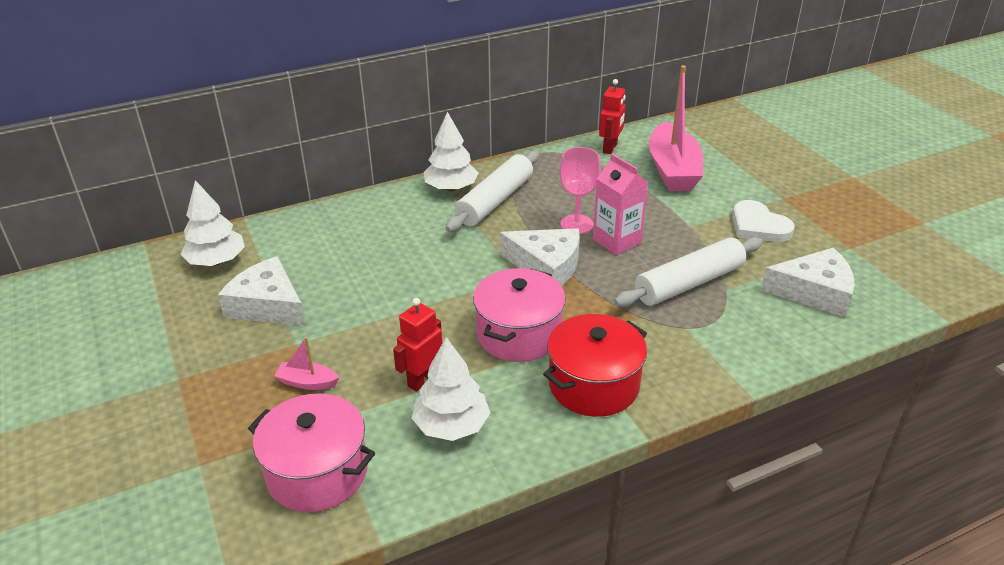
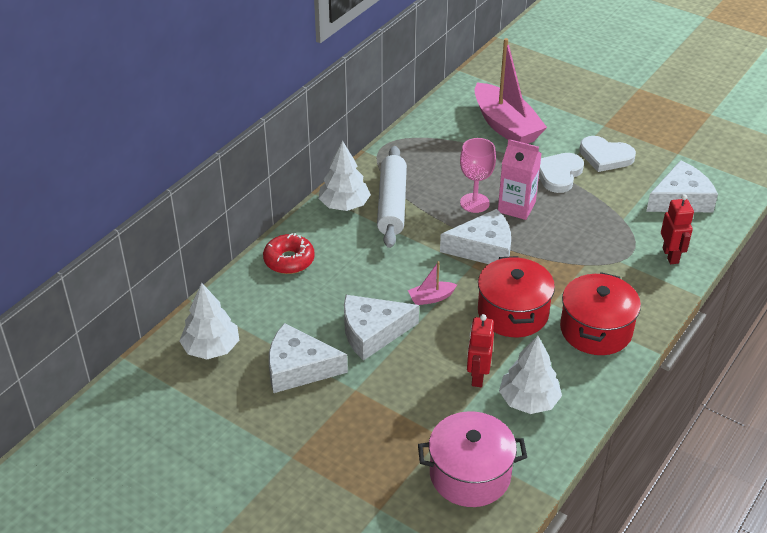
camera: 30 degrees left, 5 degrees up
pink boat [274,337,339,390] -> pink boat moved to [408,261,457,305]
pink pot [473,268,566,362] -> red pot [478,256,555,337]
red robot [599,79,626,154] -> red robot moved to [661,194,694,264]
white rolling pin [614,237,762,307] -> none
none -> red donut [263,233,315,274]
none -> white cheese [344,295,419,361]
none -> white heart [539,153,584,193]

